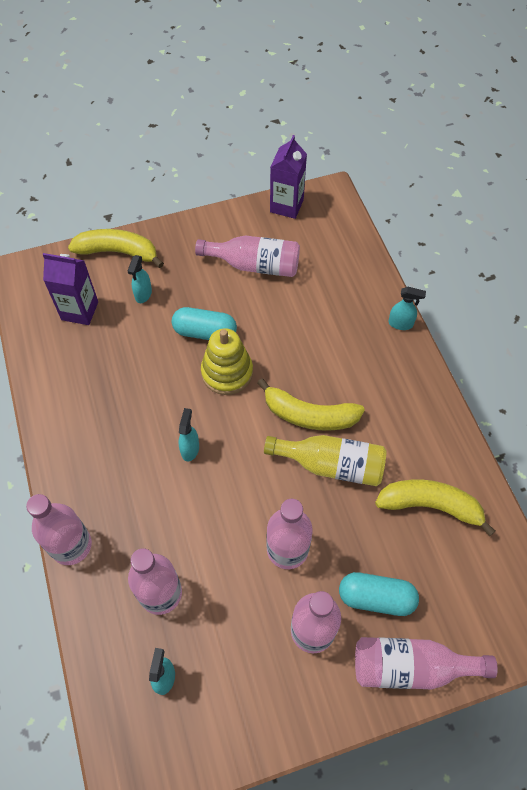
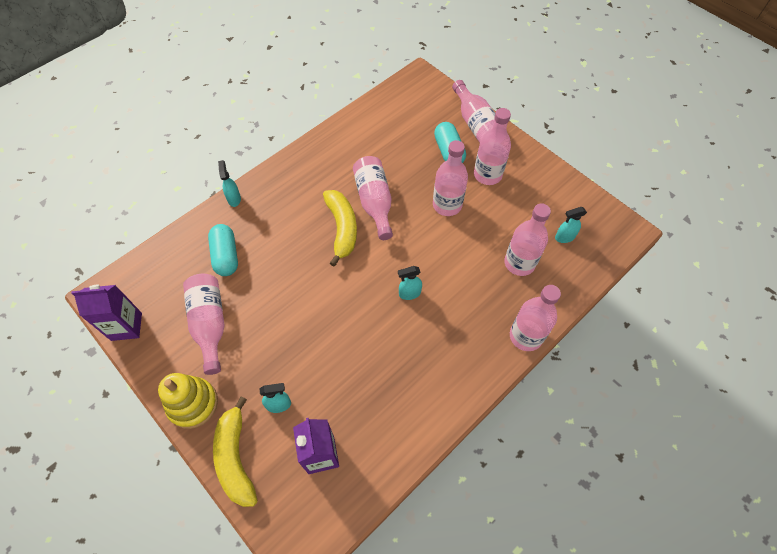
camera: 115 degrees left, 0 degrees up
turquoise capsule [172,307,237,340] -> turquoise capsule moved to [208,224,238,276]
yellow stacking toy [201,328,253,395] -> yellow stacking toy moved to [158,373,218,429]
yellow bottle [264,435,387,486] -> pink bottle [353,156,393,240]
yellow banana [375,480,495,536] -> none

